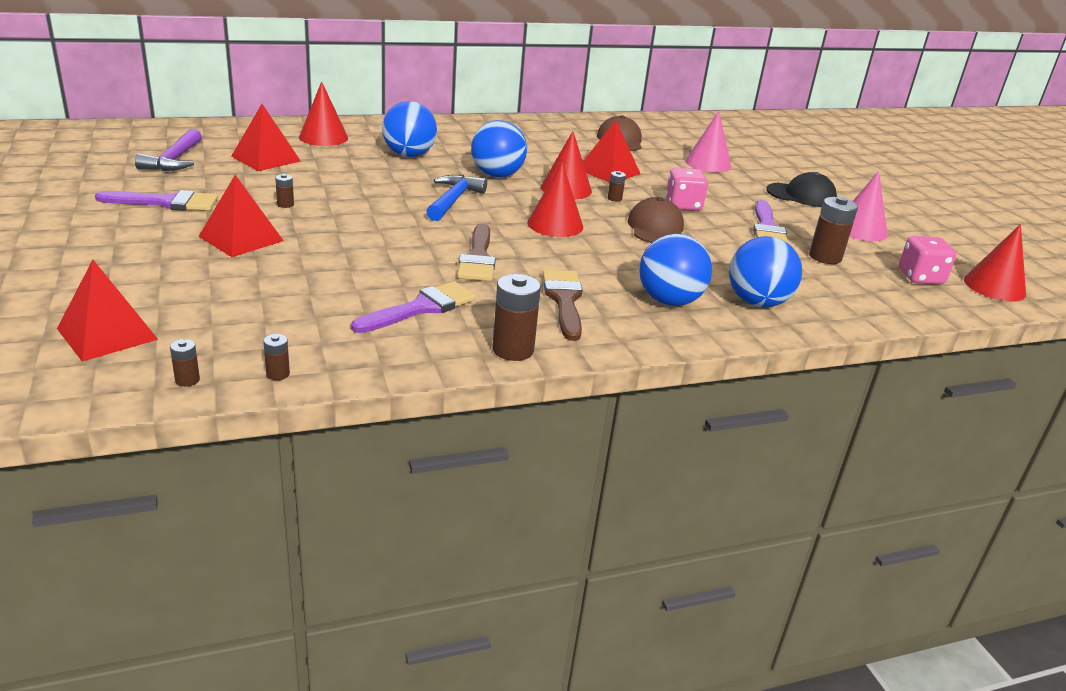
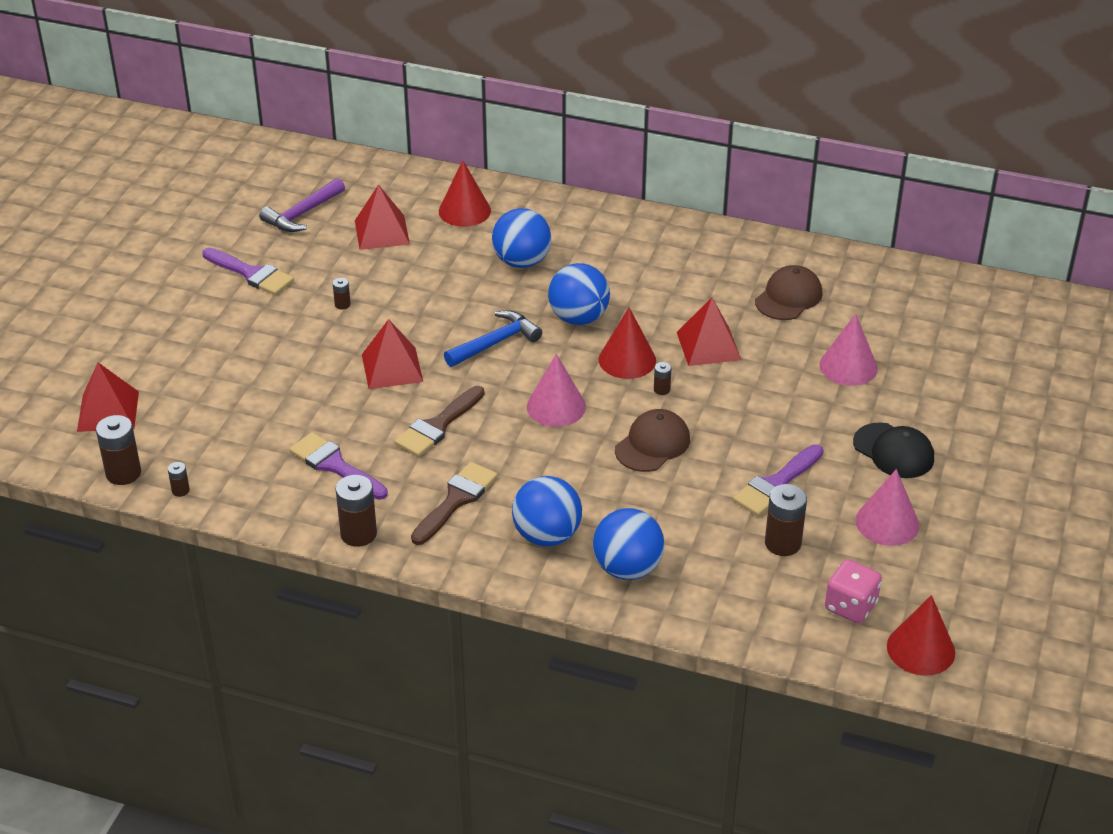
camera: 40 degrees right, 10 degrees up
brown battery [170,339,200,387] -> brown battery [96,415,141,485], size x2.01
red pyramid [198,175,284,257] -> red pyramid moved to [362,319,423,389]
purple brush [351,281,476,333] -> purple brush turned 135 degrees counterclockwise [289,432,388,500]
red cone [527,162,583,237] -> pink cone [527,354,586,427]
pink dice [666,168,708,211] -> none

